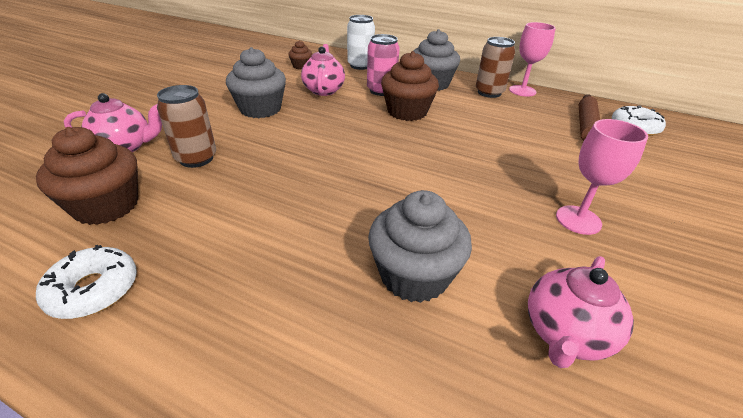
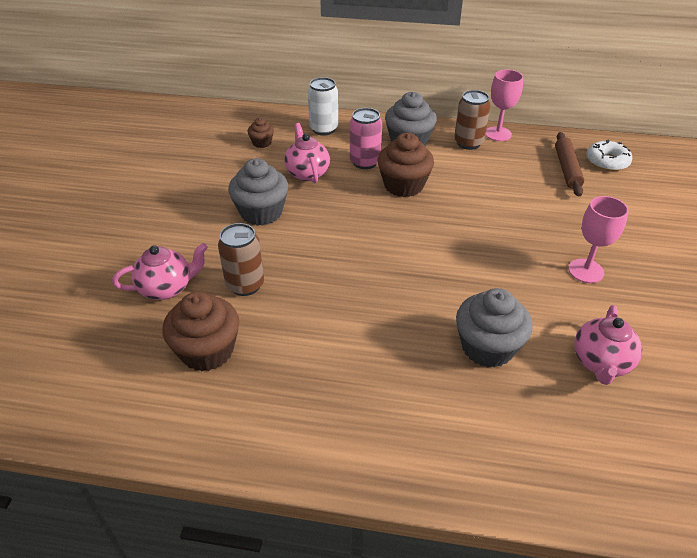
camera: 15 degrees left, 5 degrees up
white donut [36,245,137,319] -> none

